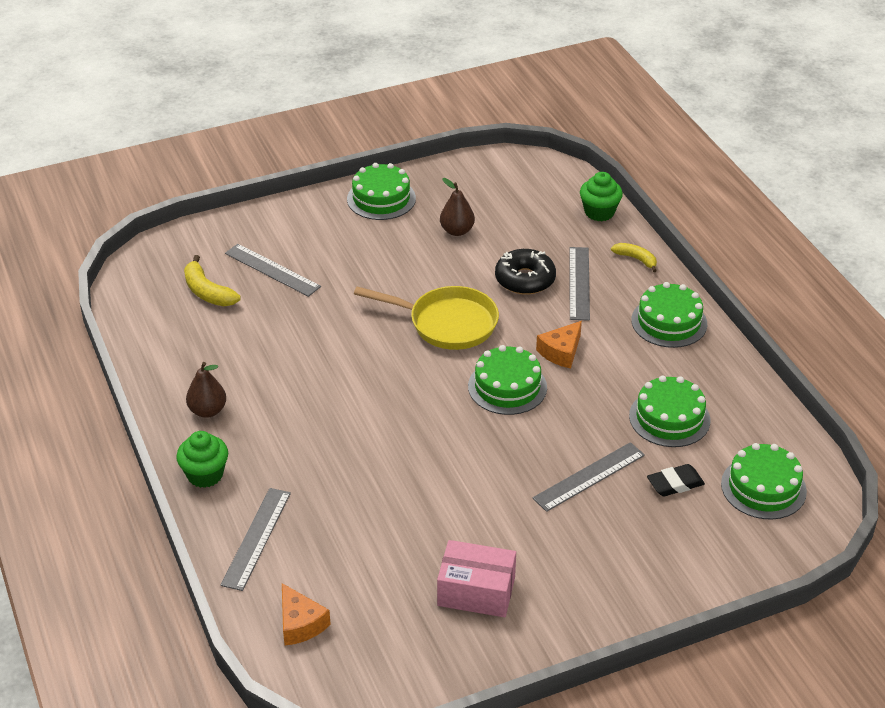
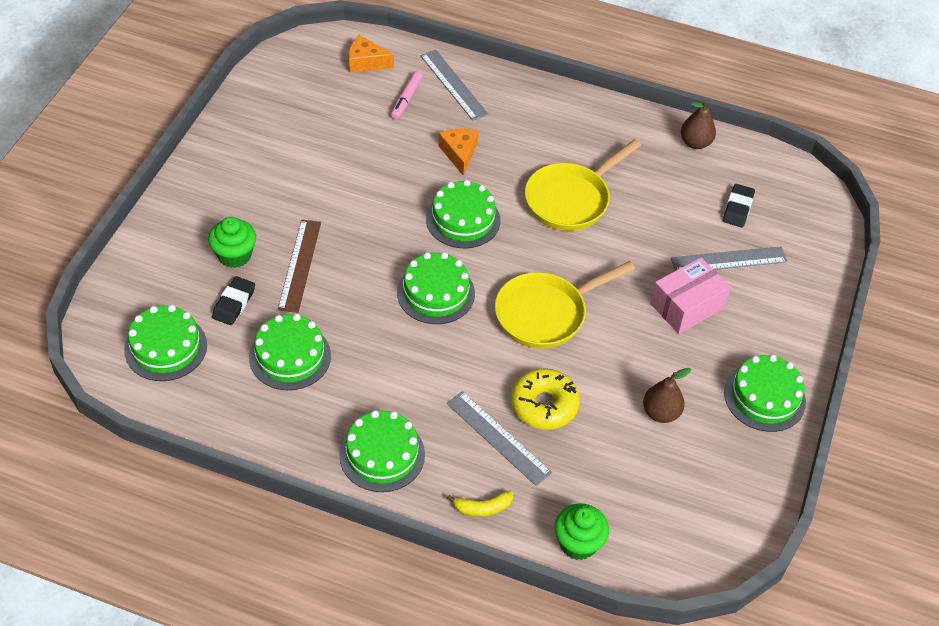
camera: 130 degrees right, 10 degrees up
green cupcake [176,431,228,488] -> green cupcake moved to [208,217,256,268]
yellow banana [184,255,241,306] -> black eraser [723,184,755,227]
brown pear [186,362,226,418] -> brown pear moved to [681,100,716,149]
pink box [437,540,516,617] -> pink box moved to [650,257,731,334]
black donut [495,249,556,295] -> yellow donut [511,368,580,430]
grey ruler [532,442,645,512] -> brown ruler [278,220,321,313]
orange cheese [536,321,582,368] -> orange cheese moved to [438,128,479,175]
none -> pink marker [391,71,423,120]
none -> green cake [426,180,500,248]
none -> yellow pan [525,139,641,231]

